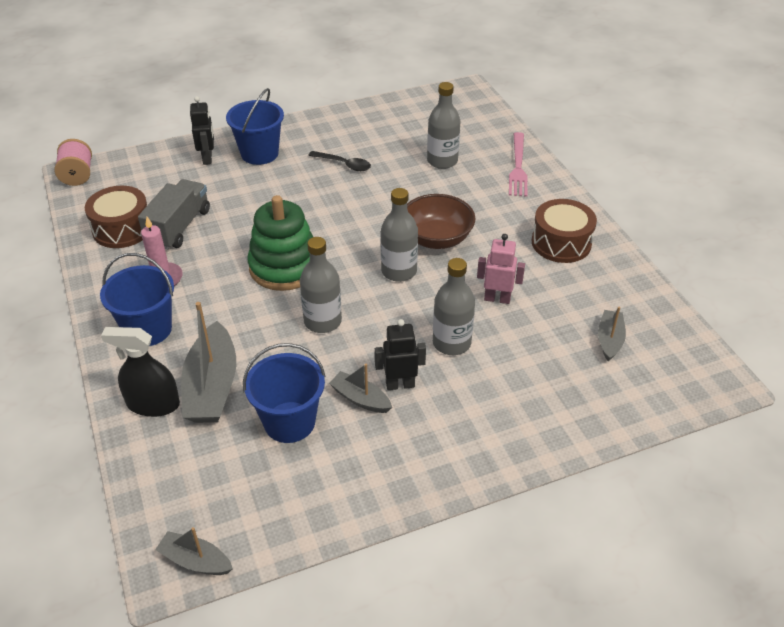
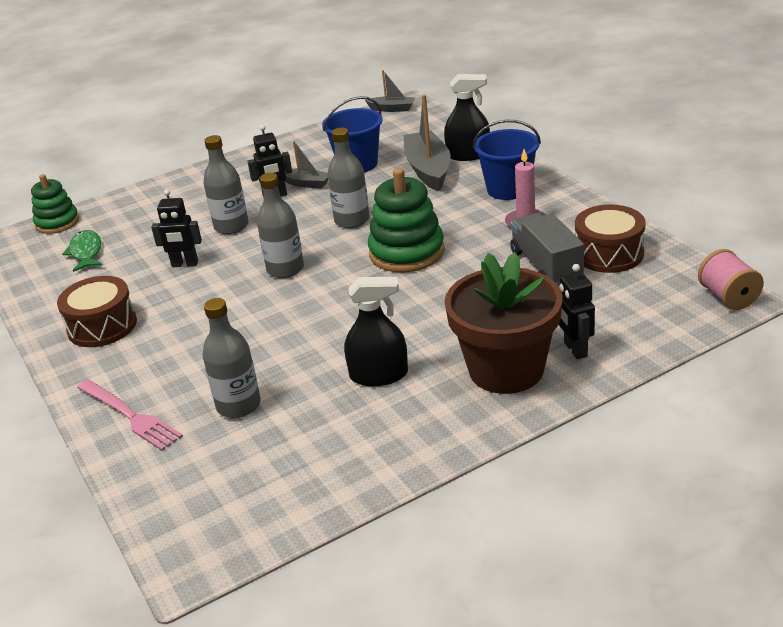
camera: 175 degrees right, 10 degrees down
grey truck [138,179,210,250] -> grey truck turned 150 degrees clockwise [510,213,584,286]
blue bucket [226,88,284,165] -> brown flower pot [445,252,563,394]
black spoon [308,151,371,171] -> black spray bottle [344,277,408,386]
brown bowl [407,194,475,249] -> none
pink robot [477,234,525,304] -> black robot [151,189,202,267]
pink fork [509,132,527,197] -> pink fork turned 135 degrees clockwise [77,379,183,451]
grey boat [598,306,626,361] -> green fish [62,230,102,272]
none -> green stacking toy [31,174,79,234]

